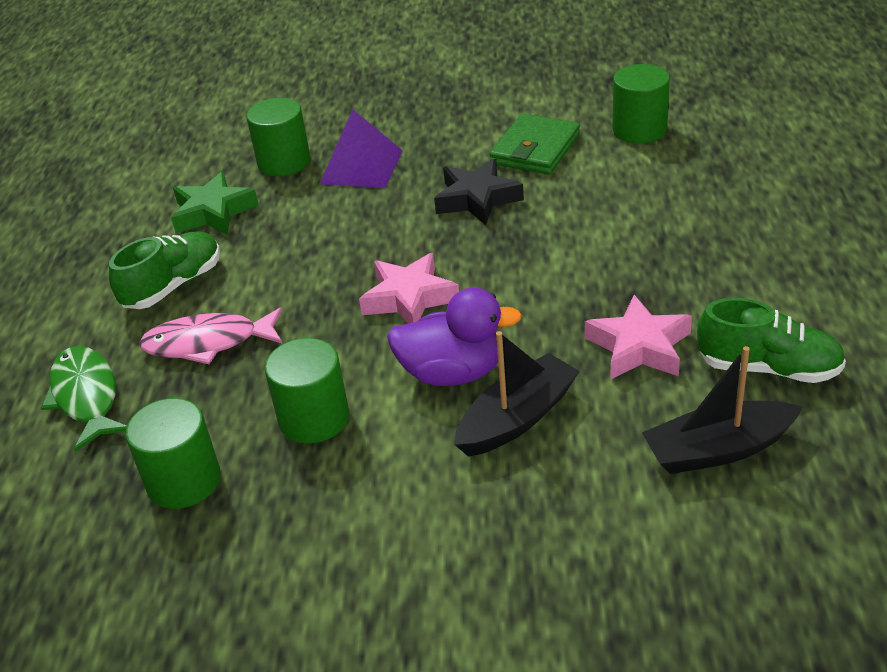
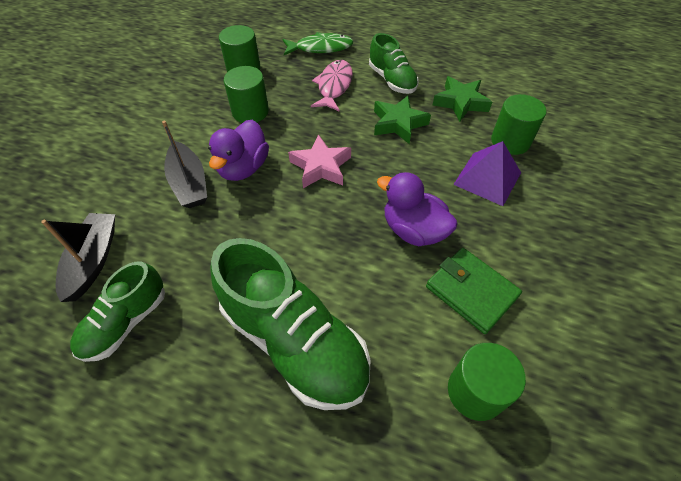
camera: 105 degrees right, 15 degrees up
black star [434,159,524,225] -> purple duck [377,172,458,246]
pink star [585,295,692,380] -> none
none -> green shoe [210,238,371,410]
none -> green star [374,96,431,144]

